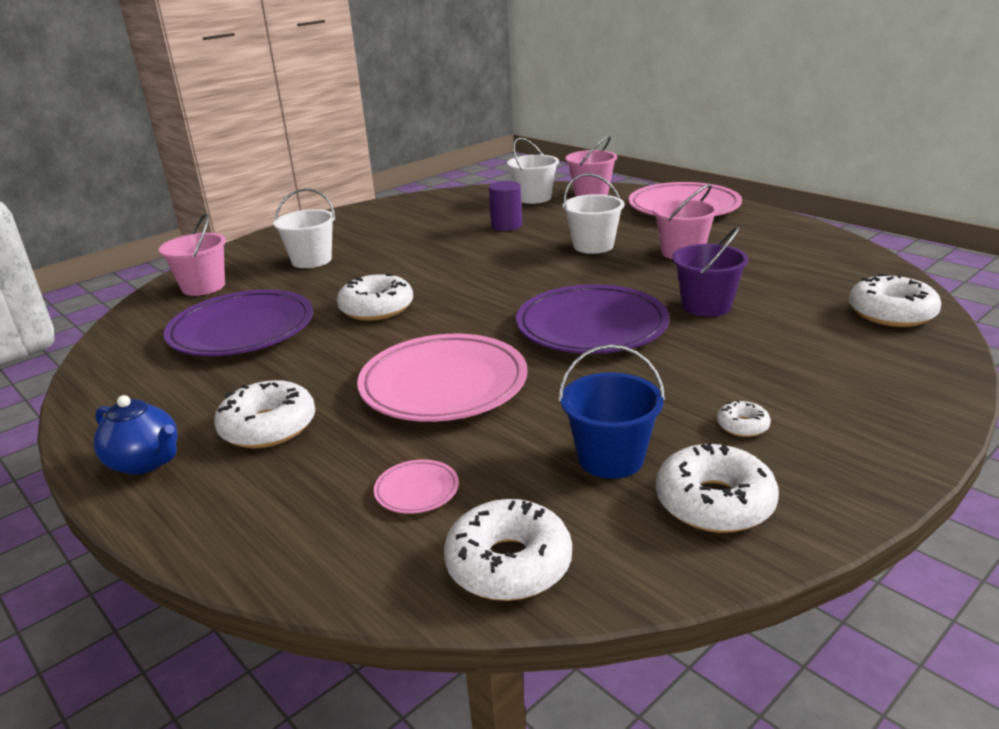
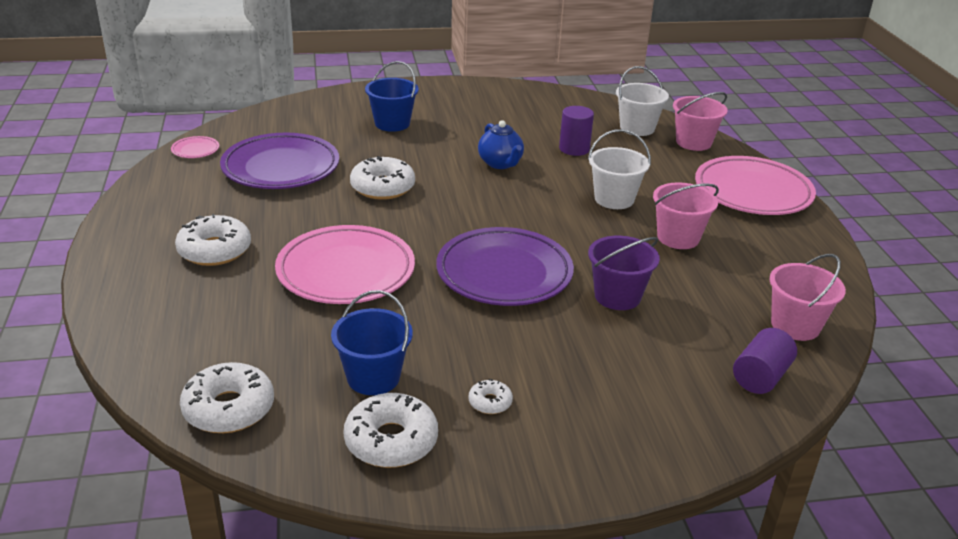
camera: 30 degrees right, 5 degrees up
blue teapot [94,395,178,475] -> blue teapot moved to [478,120,524,169]
pink bucket [159,213,226,296] -> pink bucket moved to [769,254,846,341]
white bucket [273,188,335,268] -> blue bucket [365,61,419,132]
pink plate [374,459,459,514] -> pink plate moved to [171,136,219,158]
white donut [849,273,941,327] -> purple cylinder [733,328,797,394]

